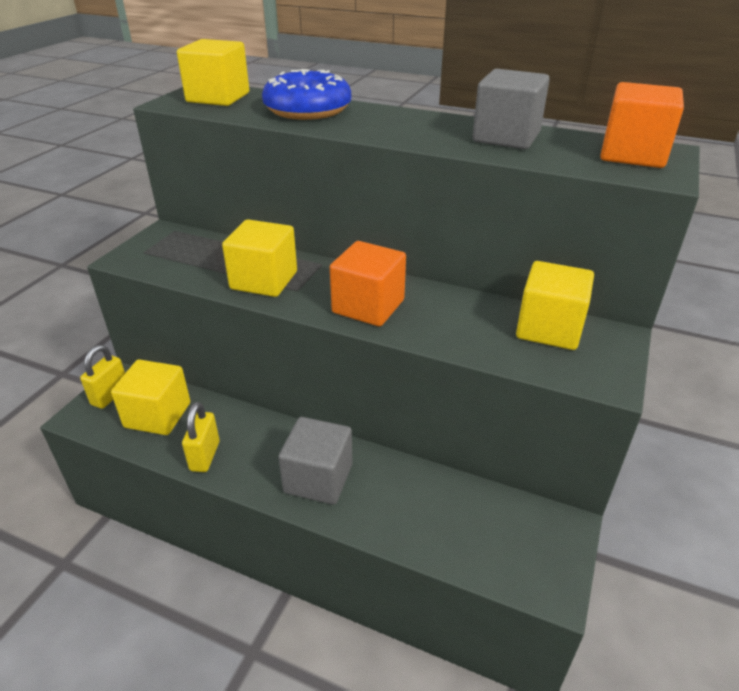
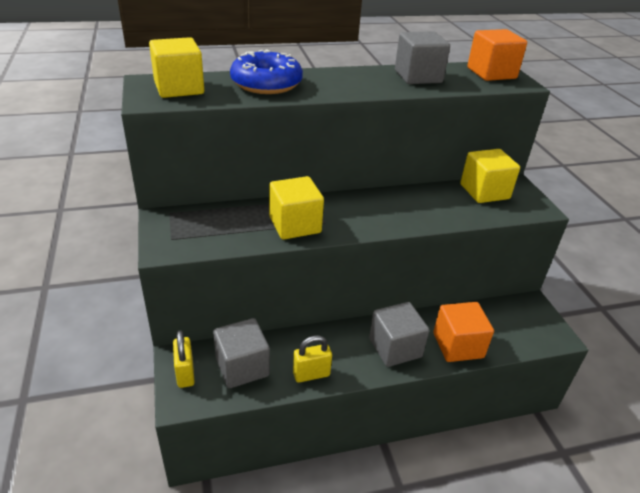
camera: 40 degrees left, 0 degrees up
yellow cube [111,360,190,435] -> grey cube [213,318,270,388]
yellow padlock [182,402,220,472] -> yellow padlock turned 75 degrees counterclockwise [293,335,332,383]
orange cube [330,241,406,326] -> orange cube moved to [433,302,494,362]

